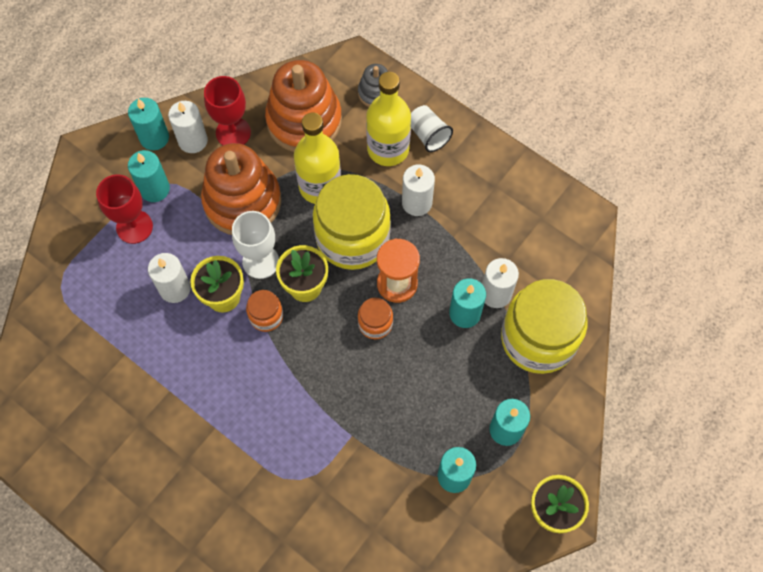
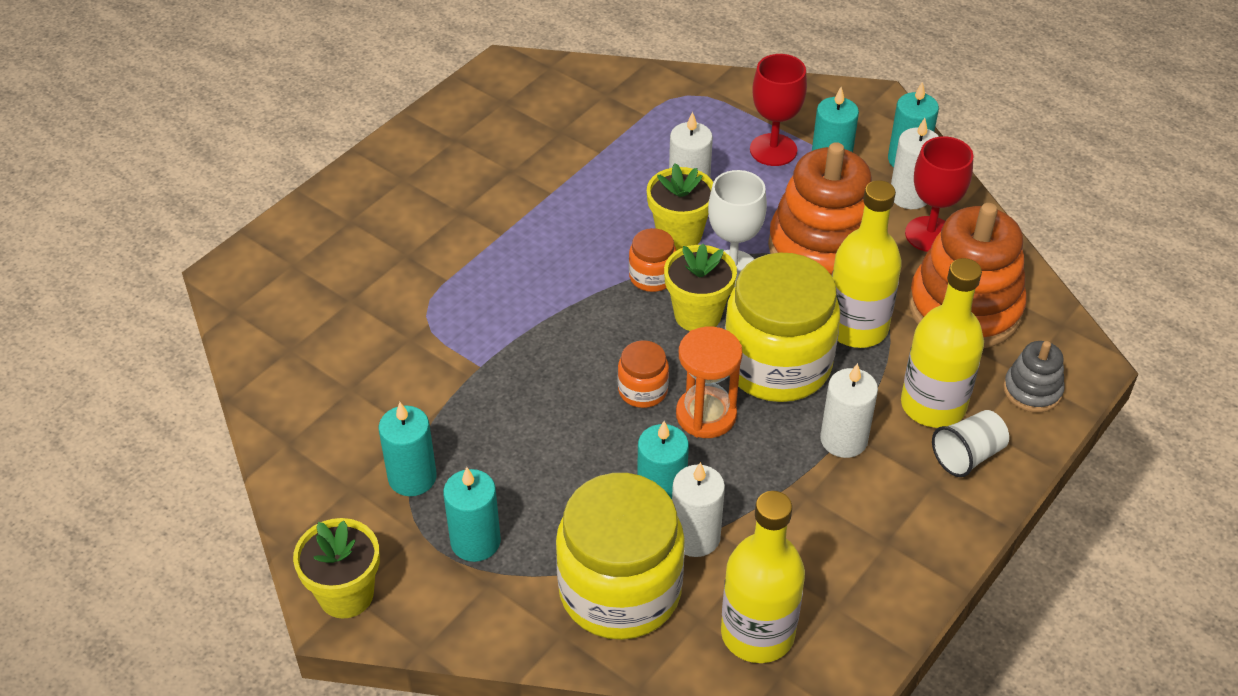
camera: 90 degrees right, 20 degrees down
none -> yellow bottle [721,491,805,663]

